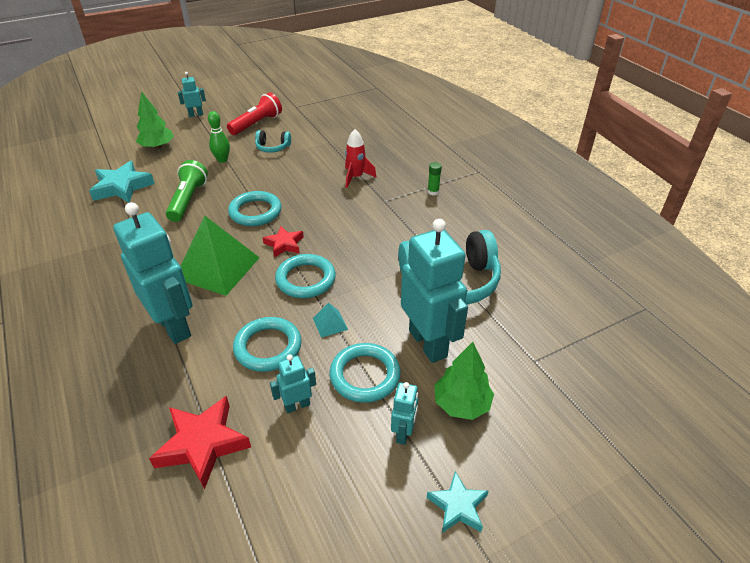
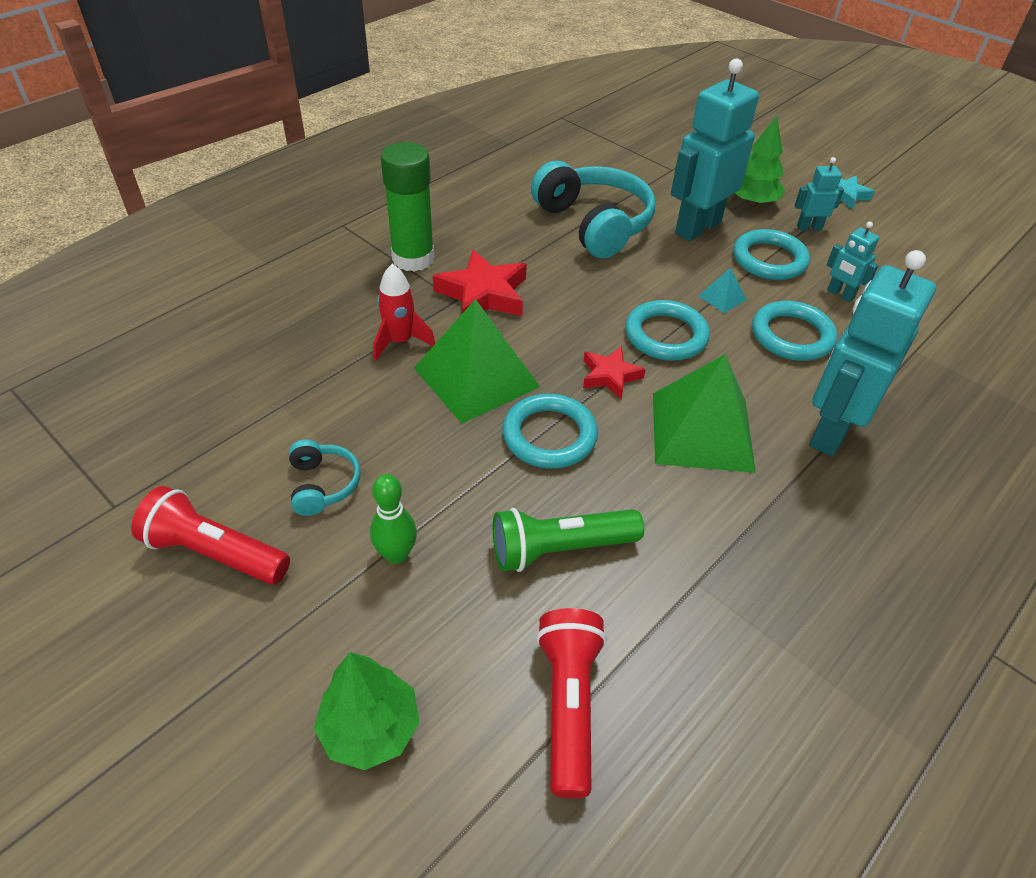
camera: 110 degrees left, 5 degrees up
turquoise star [89,160,155,203] -> red flashlight [536,608,607,798]
red star [149,396,251,489] -> red star moved to [433,250,527,316]
turquoise robot [178,72,206,117] -> none
green glue stick [428,162,442,195] -> green glue stick [381,142,435,272], size x2.39
none -> green pyramid [414,299,540,424]

